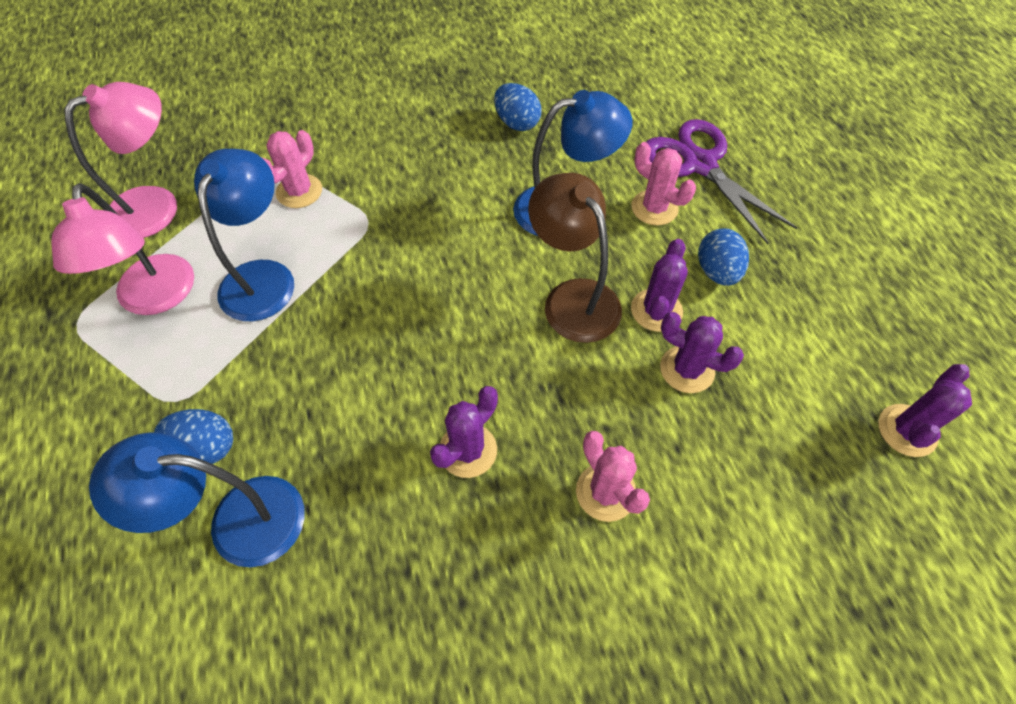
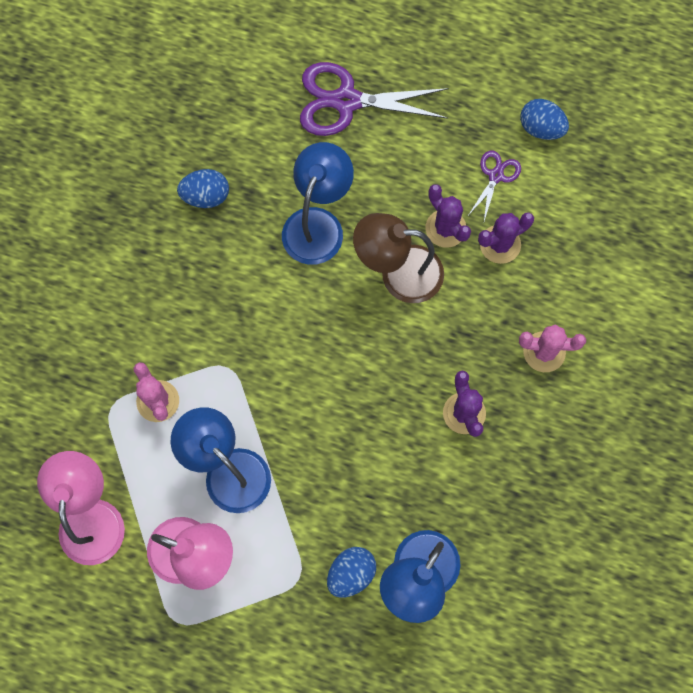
camera: 55 degrees left, 15 degrees up
pink cactus [632,142,696,226] -> none
blue egg [698,228,749,286] -> blue egg moved to [520,99,569,140]
purple cactus [878,364,972,457] -> none
none -> purple scissors [468,151,521,221]

